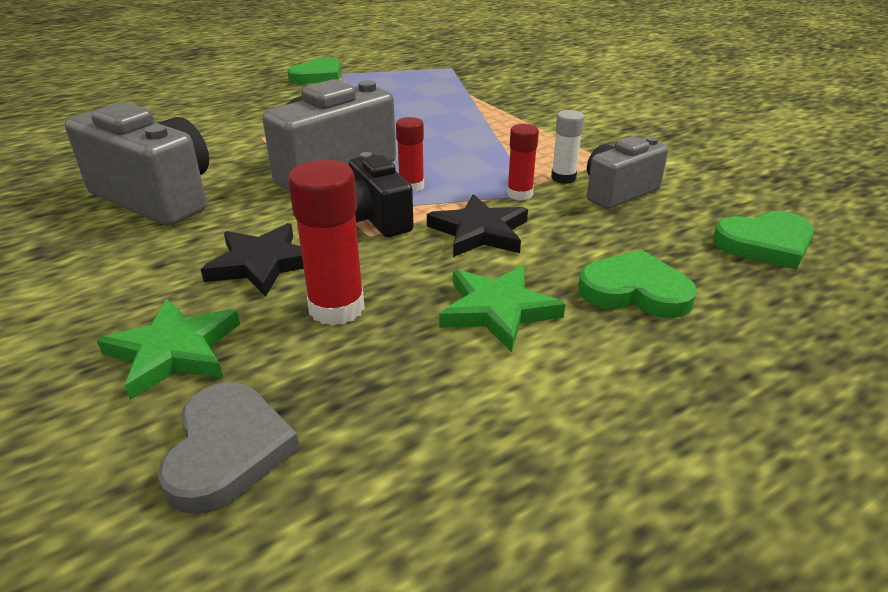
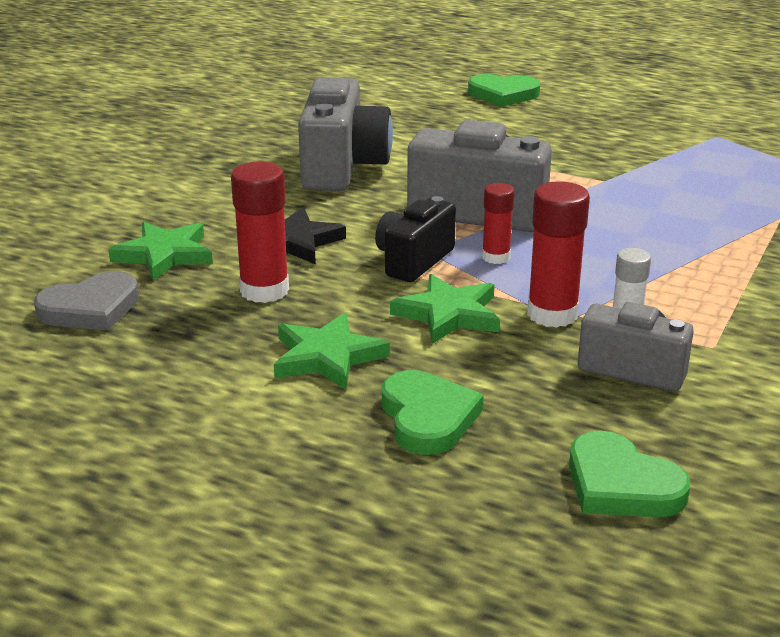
camera: 60 degrees right, 5 degrees down
green heart [287,57,341,84] -> green heart moved to [468,74,540,107]
black star [427,194,528,257] -> green star [390,274,500,344]
red glue stick [507,124,539,200] -> red glue stick [527,181,590,328], size x1.64

